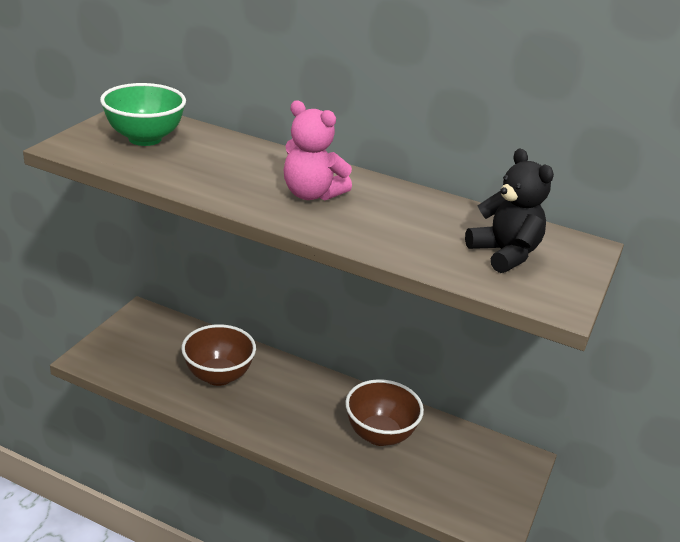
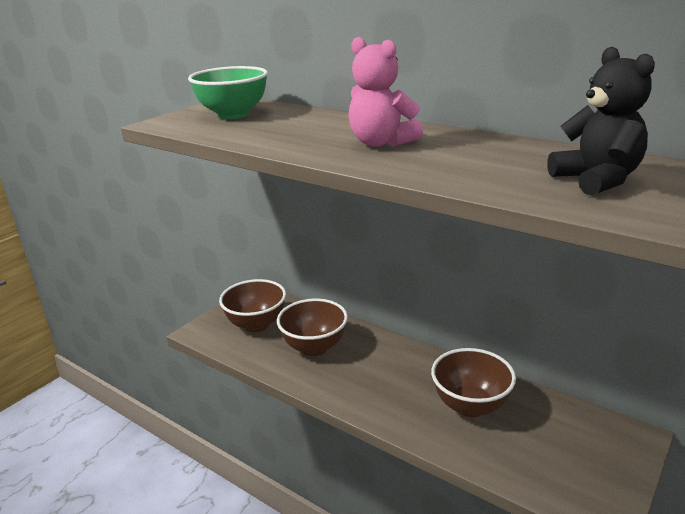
camera: 15 degrees right, 5 degrees down
none -> brown bowl [219,279,286,332]

